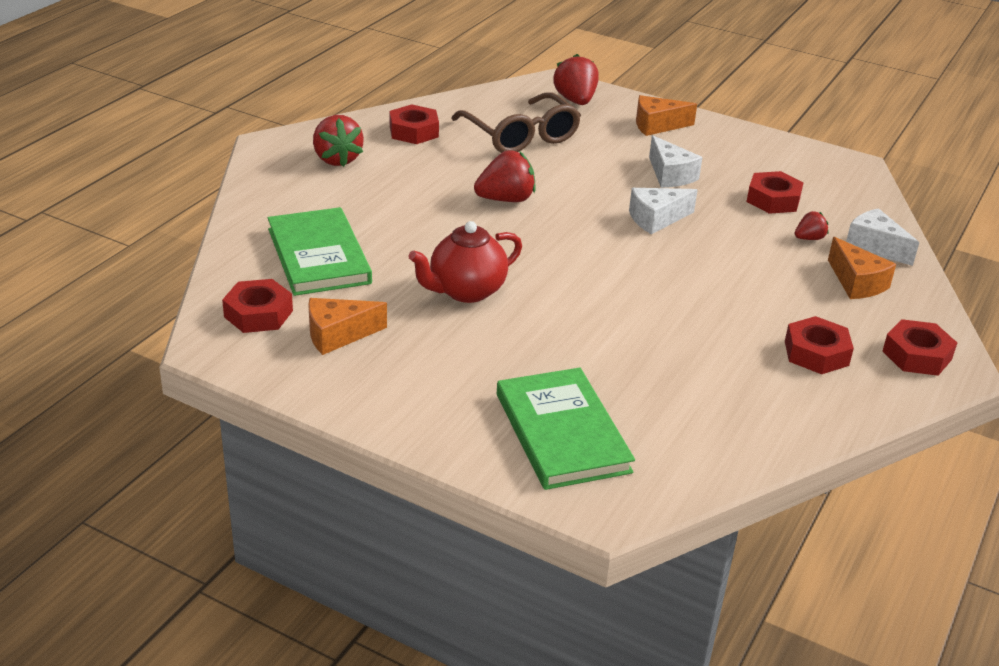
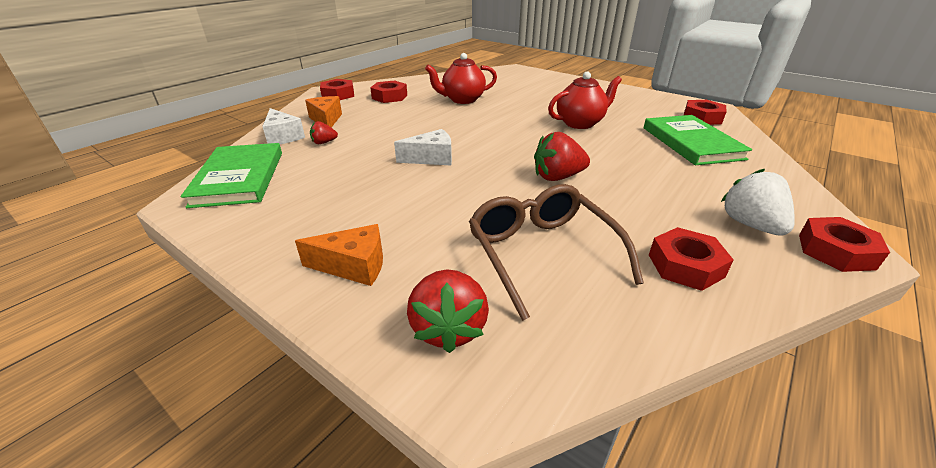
camera: 170 degrees left, 0 degrees up
orange cheese [308,298,387,355] -> none
red strawberry [313,115,364,167] -> white strawberry [721,169,795,236]
green book [497,368,635,490] -> green book moved to [181,143,282,208]
white cheese [649,135,703,188] -> none
red nut [746,171,804,214] -> red nut moved to [799,217,890,272]
none -> red teapot [425,53,497,104]

